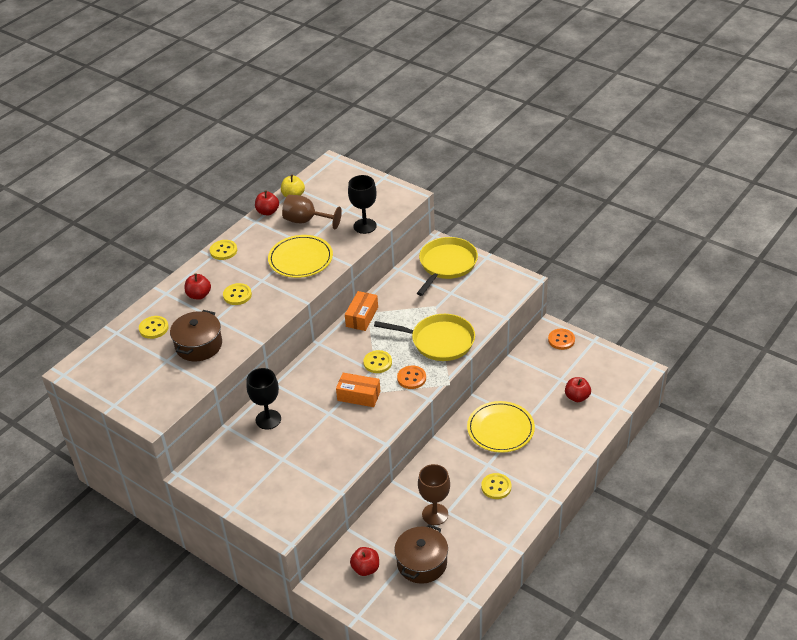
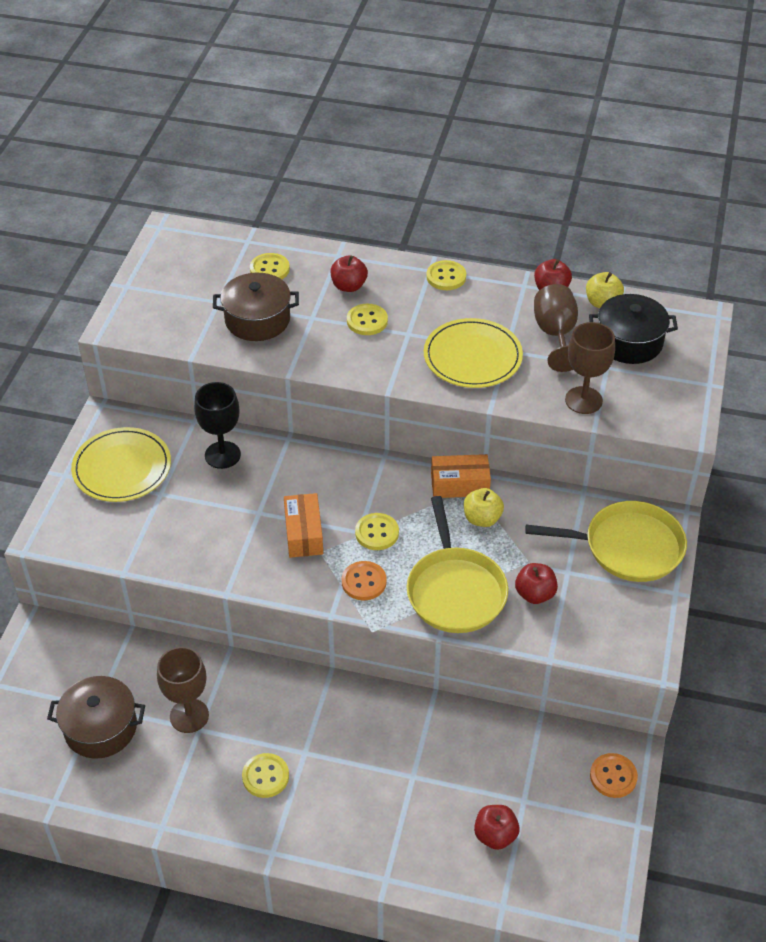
camera: 65 degrees right, 5 degrees up
black goblet [348,175,377,234] -> brown goblet [565,322,615,414]
red apple [350,547,379,576] -> red apple moved to [515,563,558,604]
yellow plate [467,401,535,453] -> yellow plate moved to [71,427,171,502]
none -> yellow apple [464,488,504,527]
none -> black pot [589,294,678,364]

